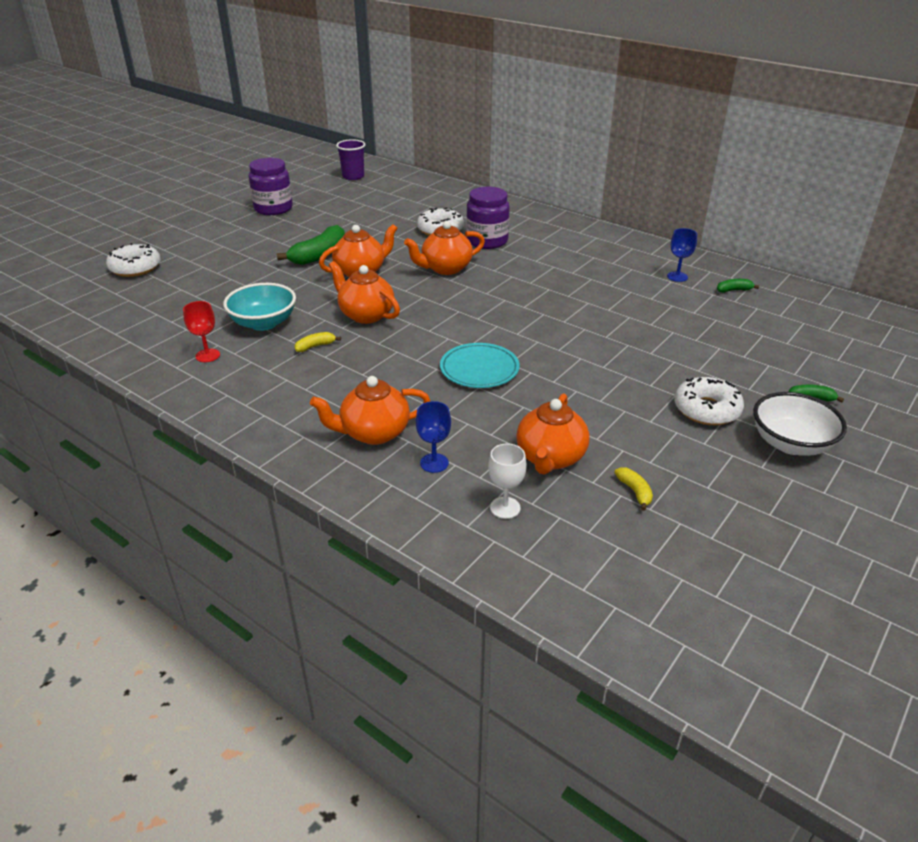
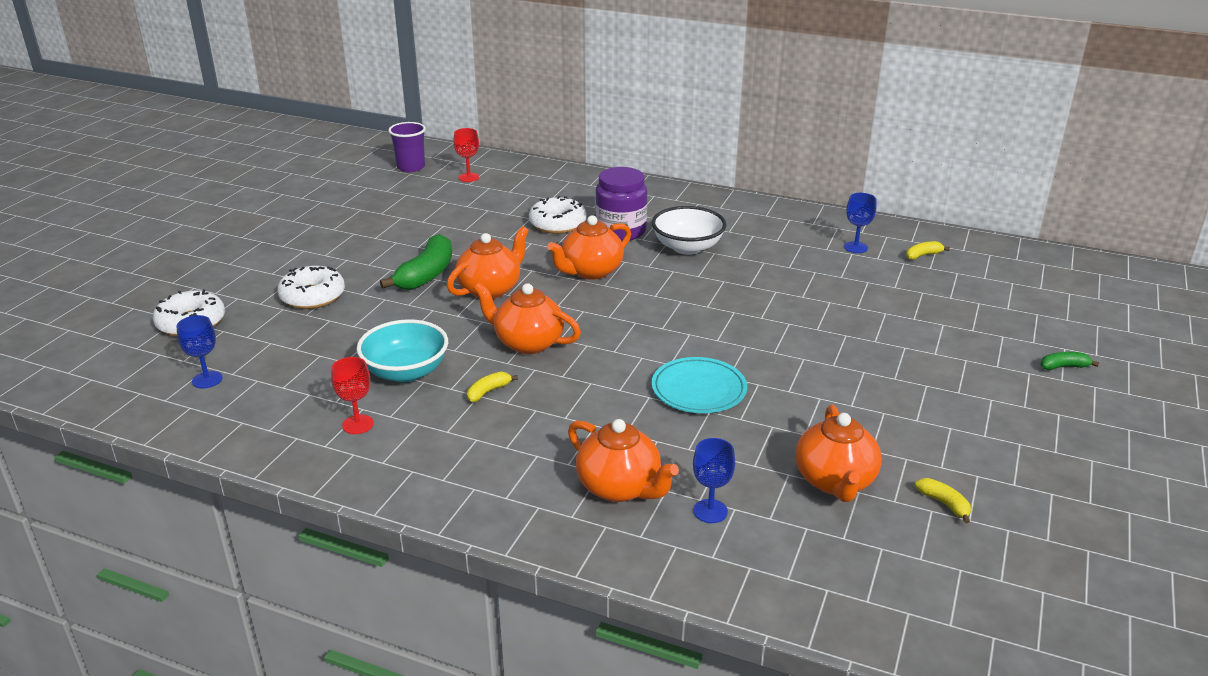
camera: 15 degrees left, 5 degrees down
purple jar [249,158,293,215] -> none
orange teapot [310,376,431,445] -> orange teapot turned 105 degrees counterclockwise [568,419,679,502]
white goblet [488,443,527,519] -> none
white donut [674,377,744,425] -> white donut moved to [277,266,345,309]
green banana [717,279,759,293] -> yellow banana [906,241,950,260]
white bowl [753,392,847,456] -> white bowl moved to [652,206,727,255]
none -> blue goblet [176,315,222,388]
none -> red goblet [453,128,479,182]

